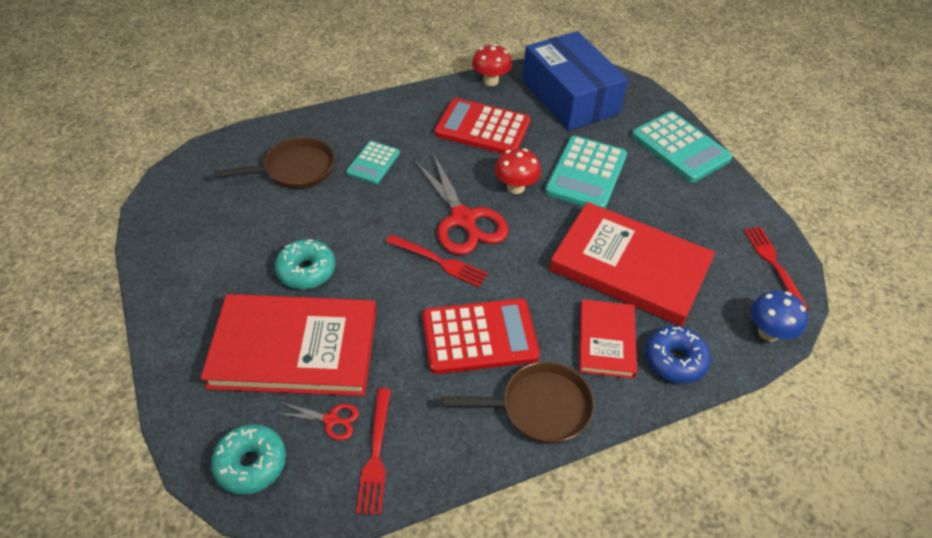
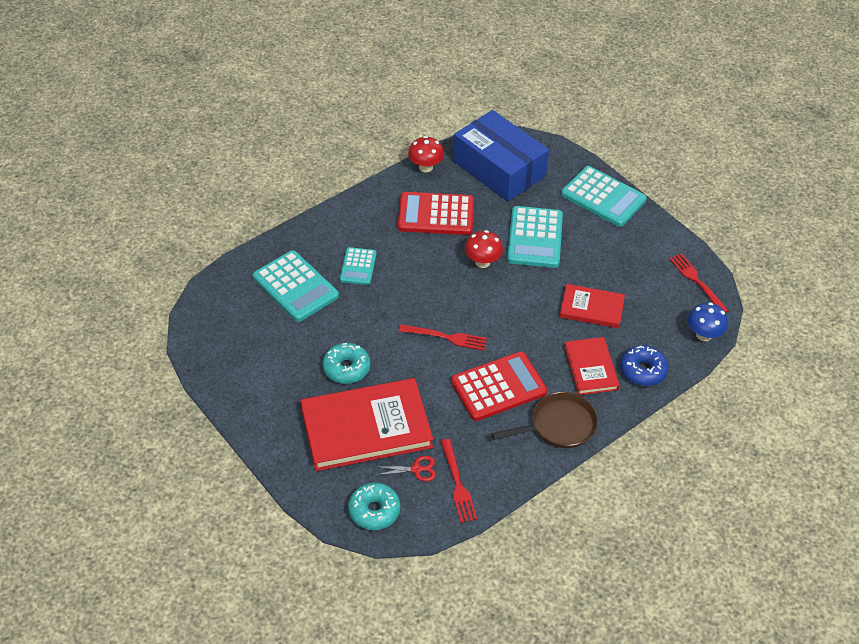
camera: 15 degrees left, 0 degrees up
brown pan [214,137,335,189] -> turquoise calculator [253,250,339,322]
red scissors [414,153,509,255] -> none
red book [549,202,715,327] -> red book [560,284,625,328], size x0.55

